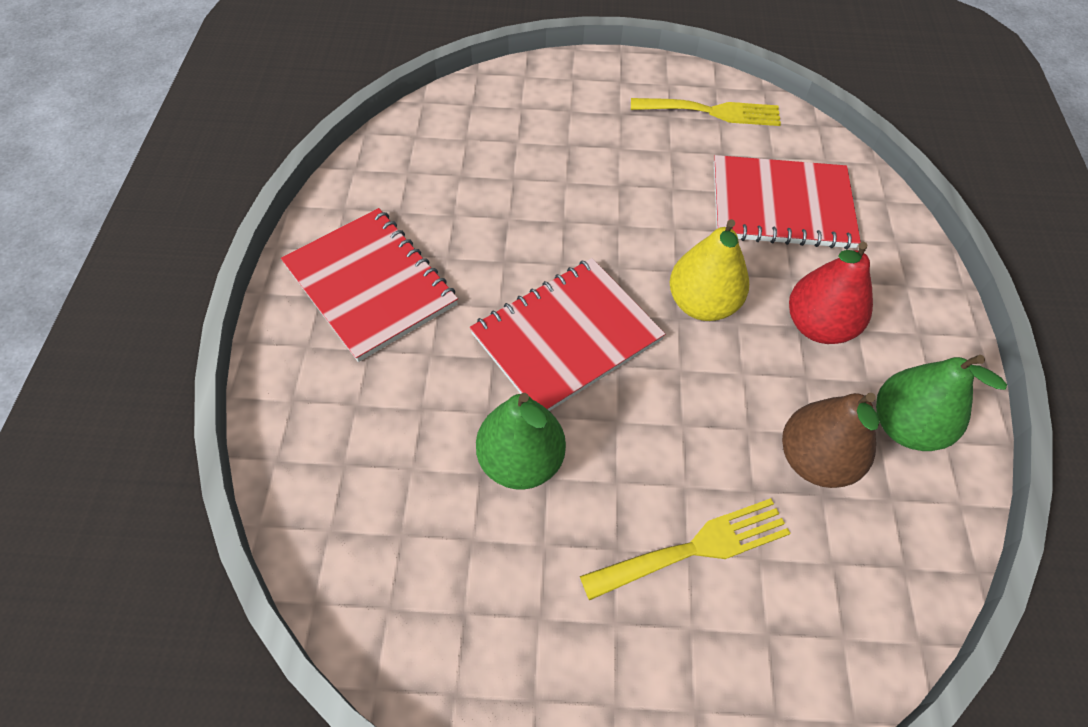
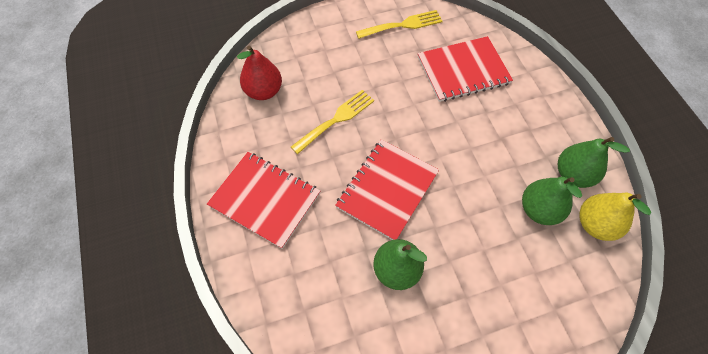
camera: 20 degrees left, 5 degrees up
yellow fork [580,498,791,601] -> yellow fork moved to [291,90,374,154]
yellow pear [670,219,749,321] -> yellow pear moved to [579,193,651,241]
brown pear [782,393,879,488] -> green pear [522,177,582,225]
red pear [789,242,873,344] -> red pear moved to [237,46,282,100]

